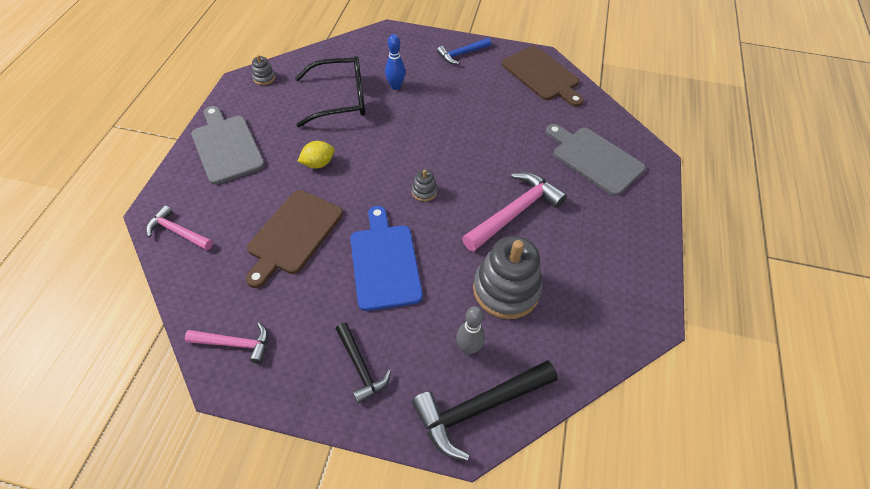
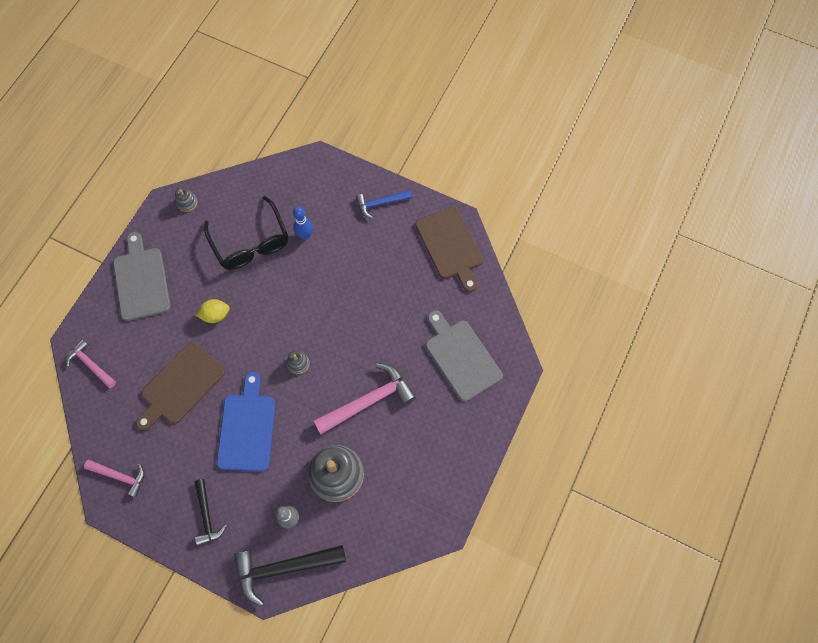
camera: 15 degrees right, 15 degrees up
black glasses [295,56,365,127] -> black glasses turned 60 degrees clockwise [204,196,288,270]

